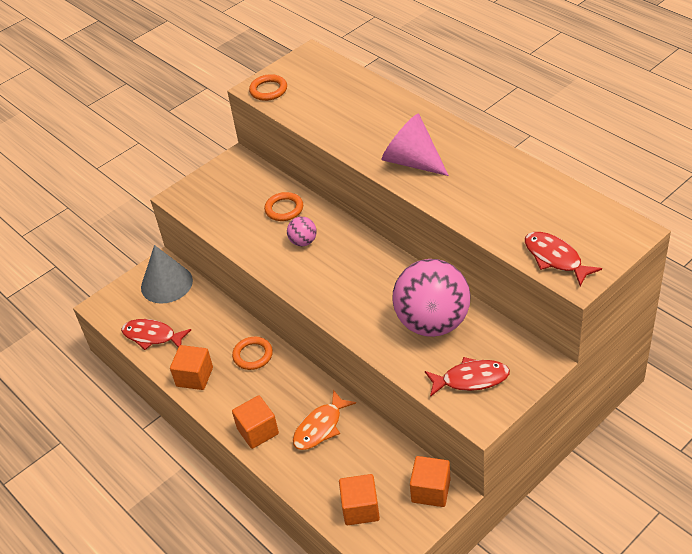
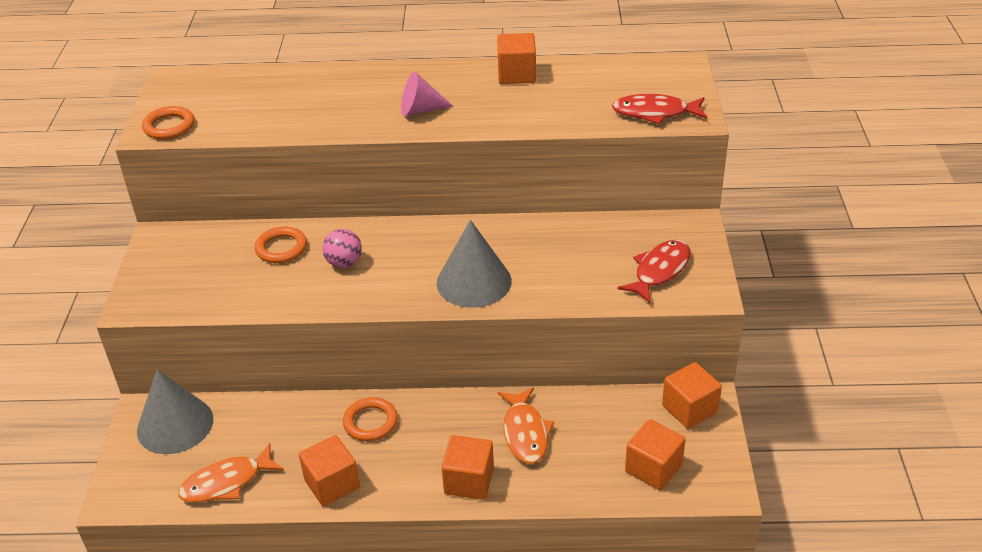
camera: 50 degrees left, 5 degrees down
red fish [121,319,191,350] -> orange fish [178,443,284,503]
pink cone [382,113,449,176] -> pink cone [401,72,453,116], size x0.63
pink ball [392,259,471,337] -> none
none -> grey cone [437,220,512,308]
none -> orange cube [497,33,536,84]

